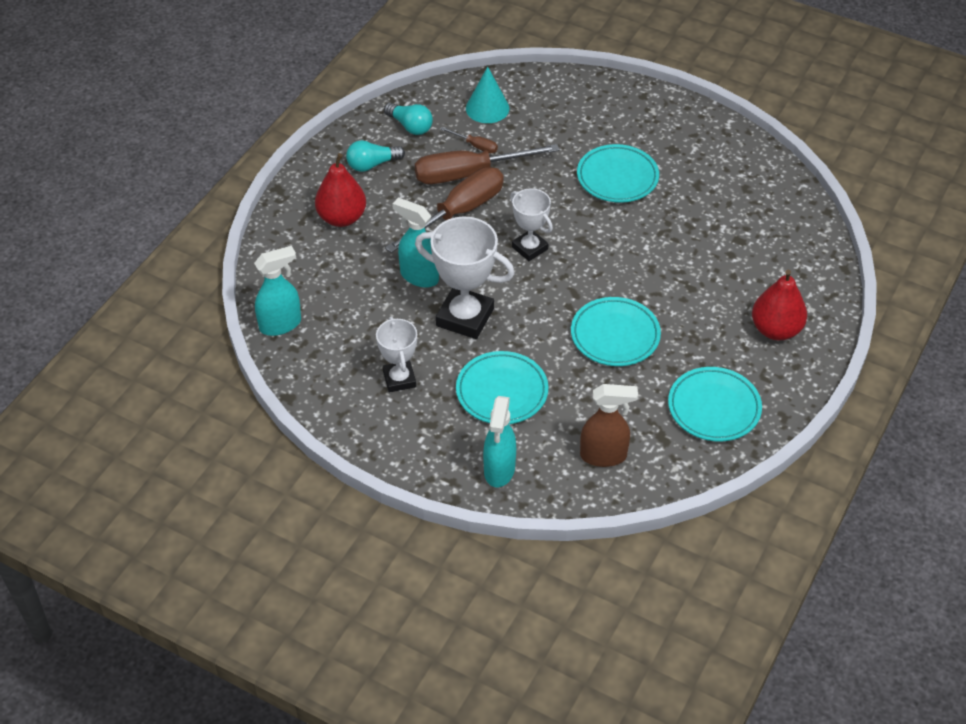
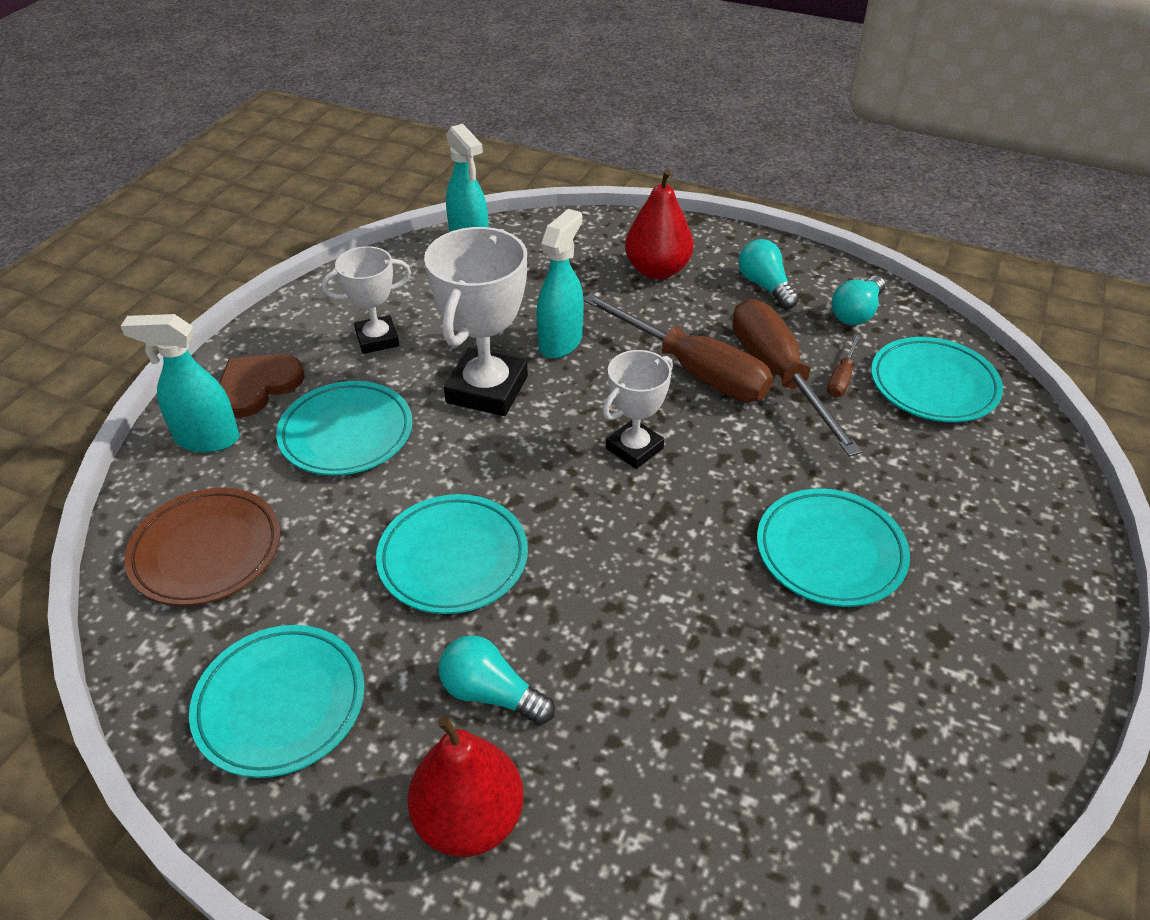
camera: 85 degrees right, 5 degrees down
turquoise cone [466,67,509,123] -> turquoise plate [871,337,1003,422]
brown spray bottle [580,384,638,467] -> brown plate [124,488,280,606]
none -> brown heart [219,354,305,418]
none -> turquoise light bulb [439,635,555,725]

